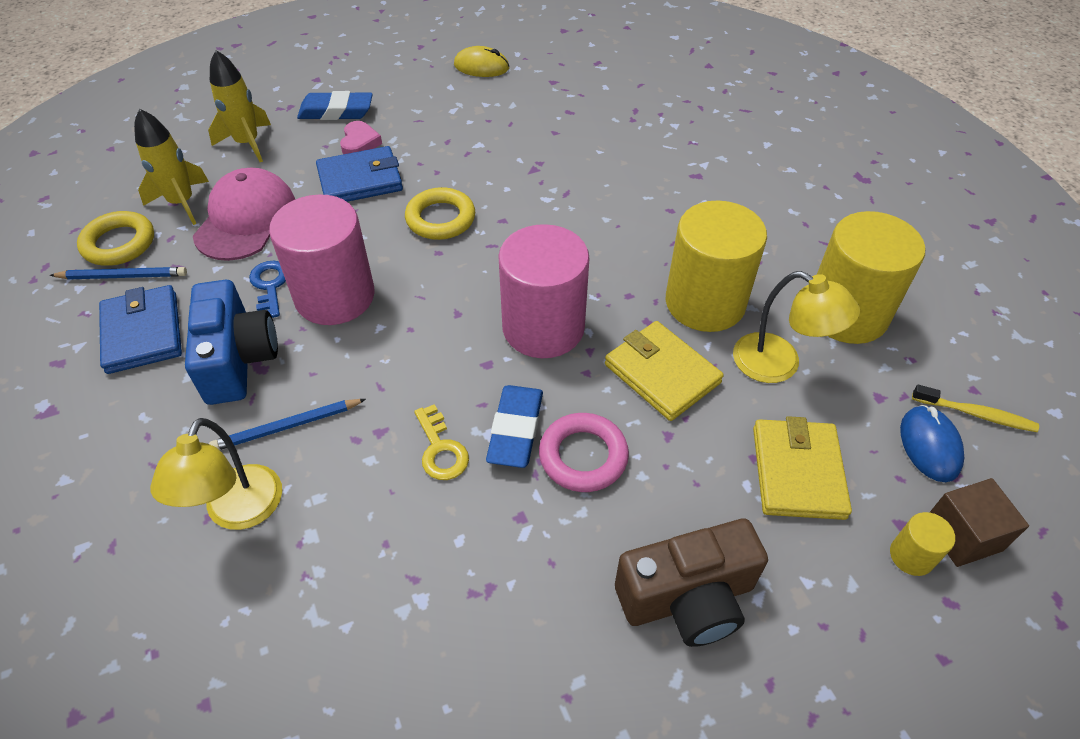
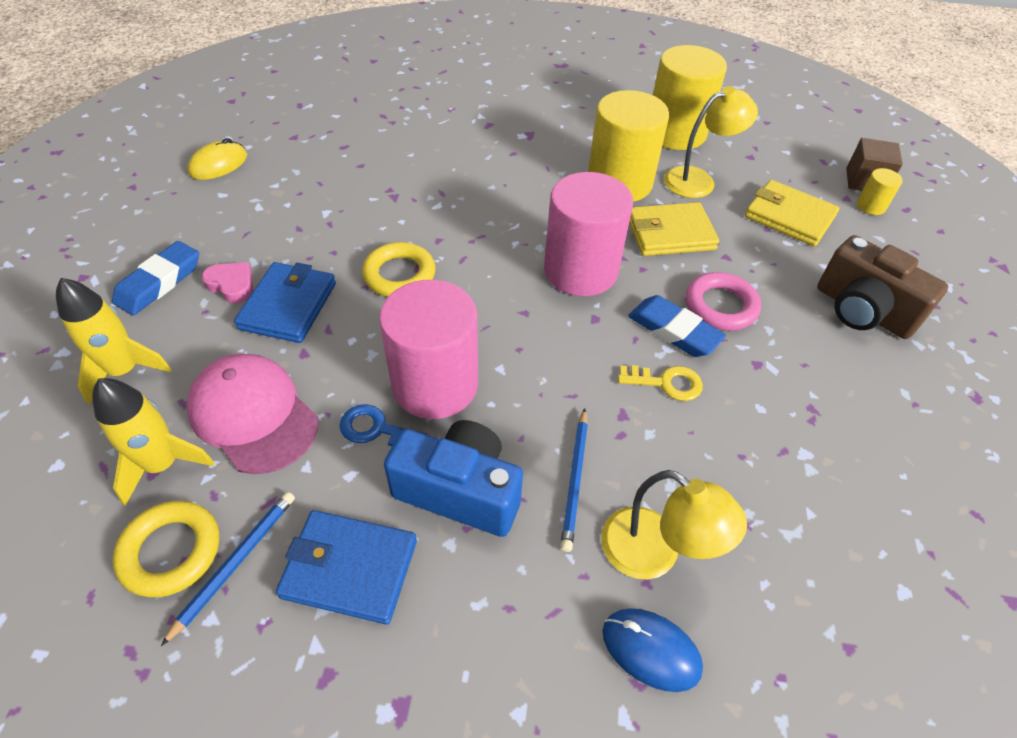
camera: 60 degrees left, 0 degrees up
brown camera [615,519,768,647] -> brown camera turned 120 degrees clockwise [817,235,948,339]
blue mouse [900,405,964,482] -> blue mouse moved to [602,608,703,692]
yellow toothbrush [912,385,1039,432] -> none

